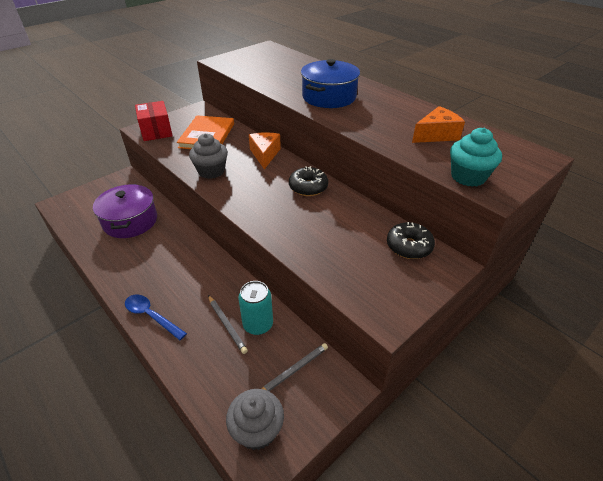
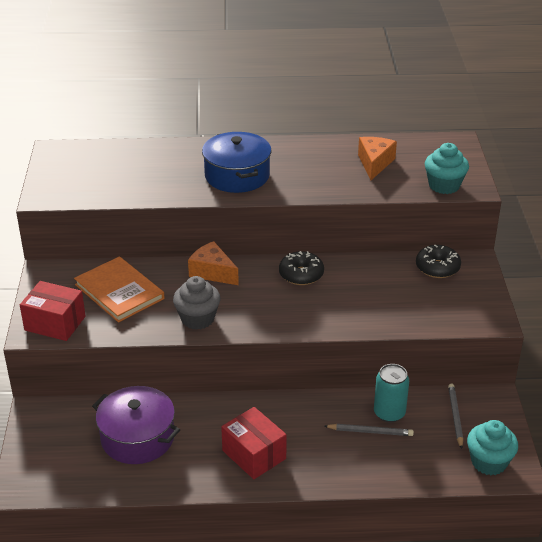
camera: 50 degrees left, 5 degrees down
blue spoon [125,295,187,340] -> none
grey cupcake [226,389,284,450] -> turquoise cupcake [467,420,518,475]
none -> red box [221,407,287,479]

